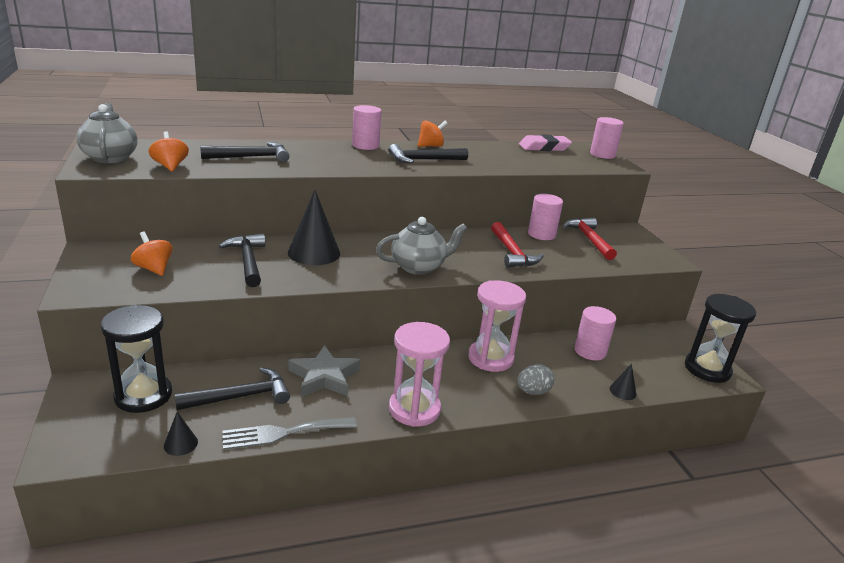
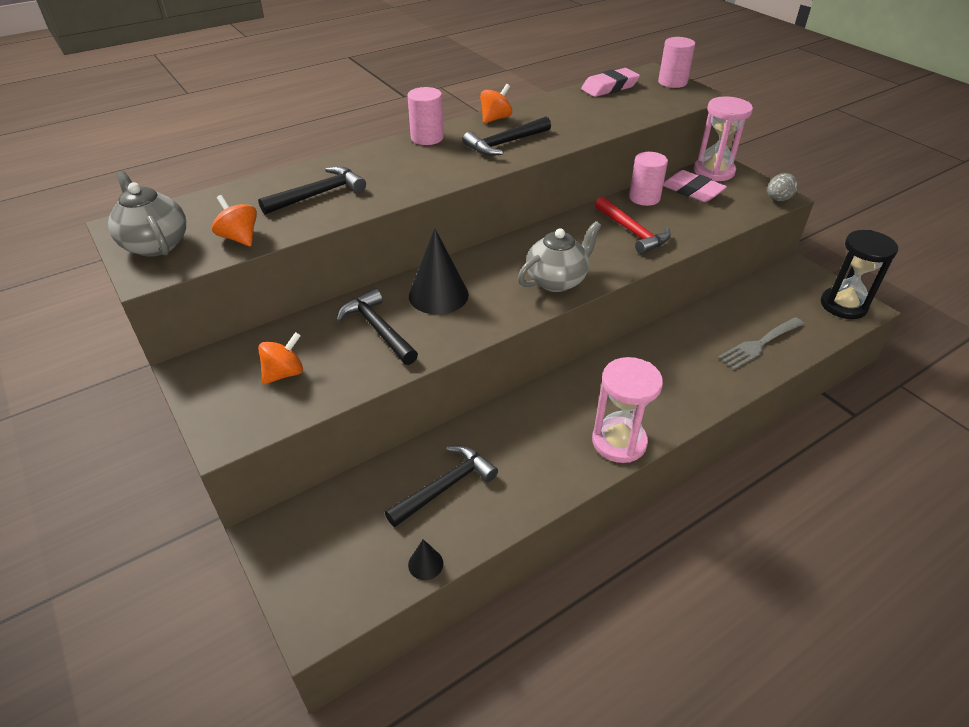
camera: 15 degrees left, 15 degrees up
black hourglass [101,305,172,413] -> none
orange spinning top [131,231,173,276] -> orange spinning top turned 105 degrees clockwise [258,332,303,385]
grey fork [222,417,357,450] -> grey fork moved to [717,317,804,370]
grey star [288,345,360,397] -> none
pink hourglass [468,280,526,372] -> pink hourglass moved to [694,96,753,181]
grey egg [517,364,554,395] -> grey egg moved to [767,173,798,201]
red hammer [562,218,617,260] -> pink eraser [663,170,727,202]
pink cylinder [574,306,616,360] -> none
black cone [610,363,637,400] -> none

